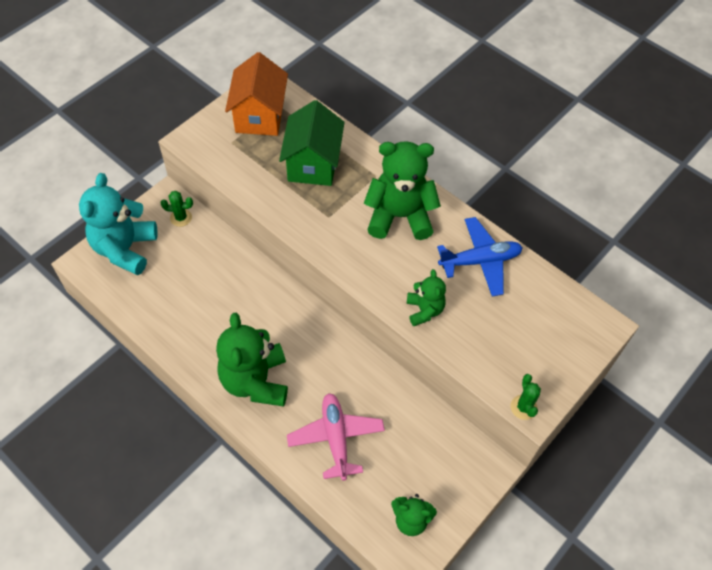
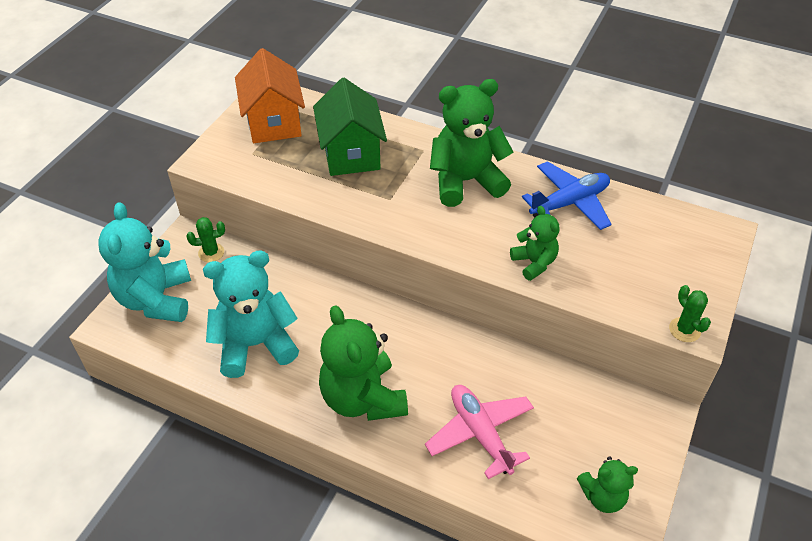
camera: 15 degrees left, 10 degrees down
none -> turquoise teddy bear [203,250,299,378]

